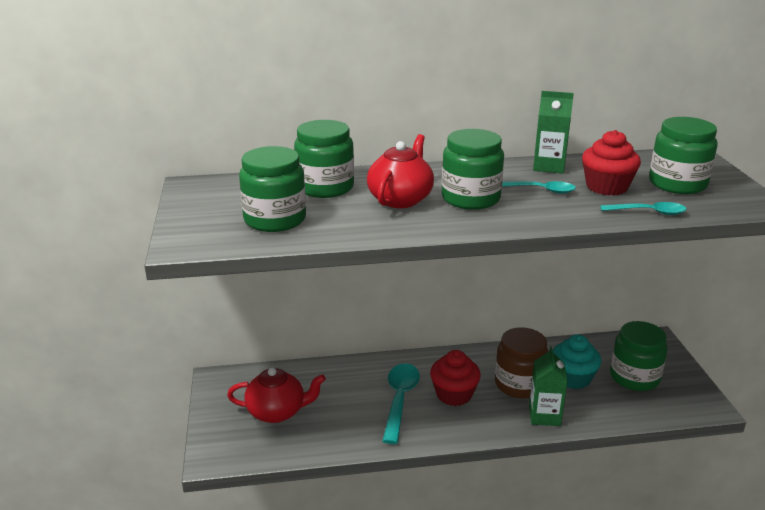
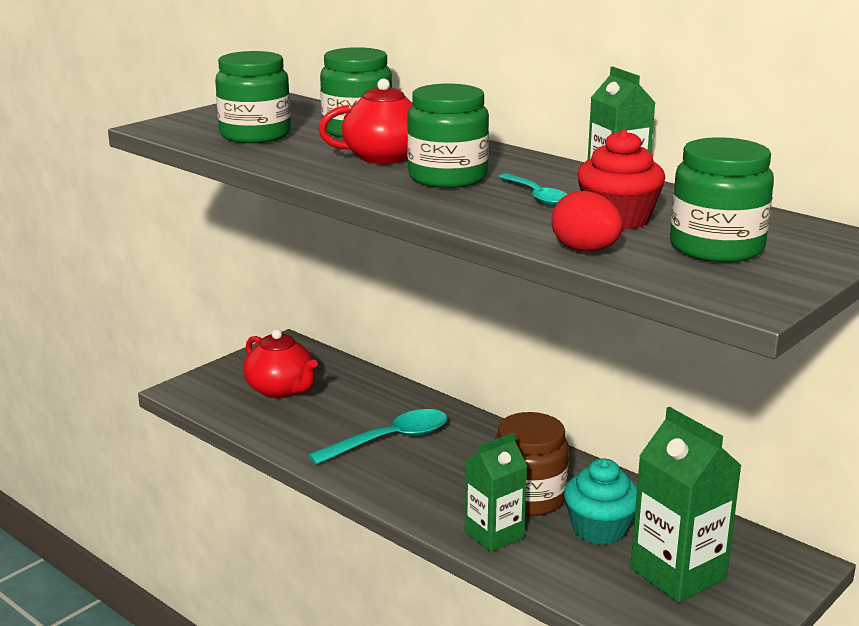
camera: 50 degrees right, 5 degrees down
red cupcake [430,350,481,406] -> none
turquoise spoon [600,202,687,215] -> red egg [551,191,623,252]
green jar [610,321,668,391] -> green carton [630,407,742,603]

